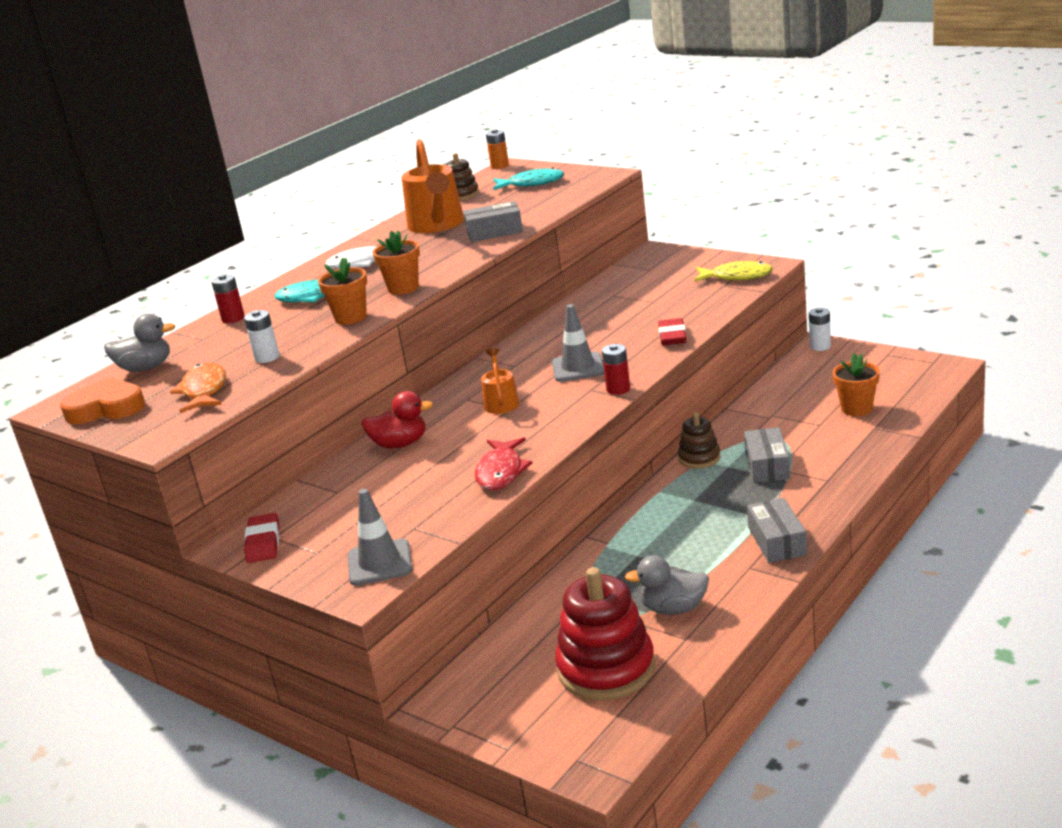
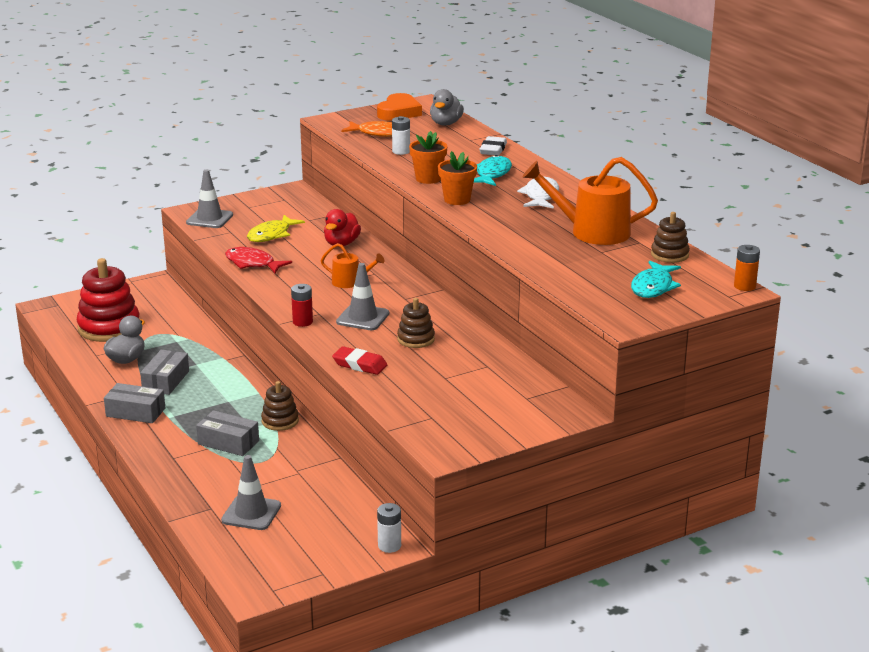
camera: 110 degrees right, 0 degrees up
red battery [211,274,245,323] -> white eraser [480,136,507,156]
red eraser [244,513,279,563] -> none
grey box [463,201,523,242] -> grey box moved to [140,350,189,395]
yellow fish [694,261,773,282] -> yellow fish moved to [247,215,305,242]
orange flower pot [832,353,880,416] -> grey traffic cone [221,455,281,530]
none -> brown stacking toy [397,298,435,348]

